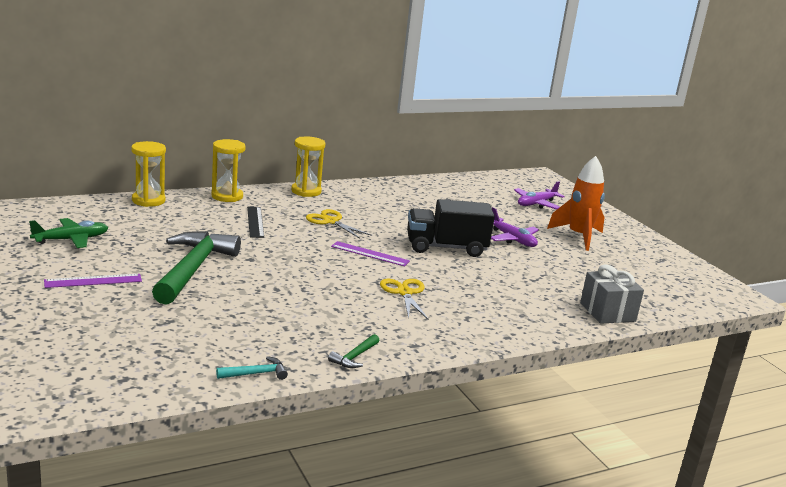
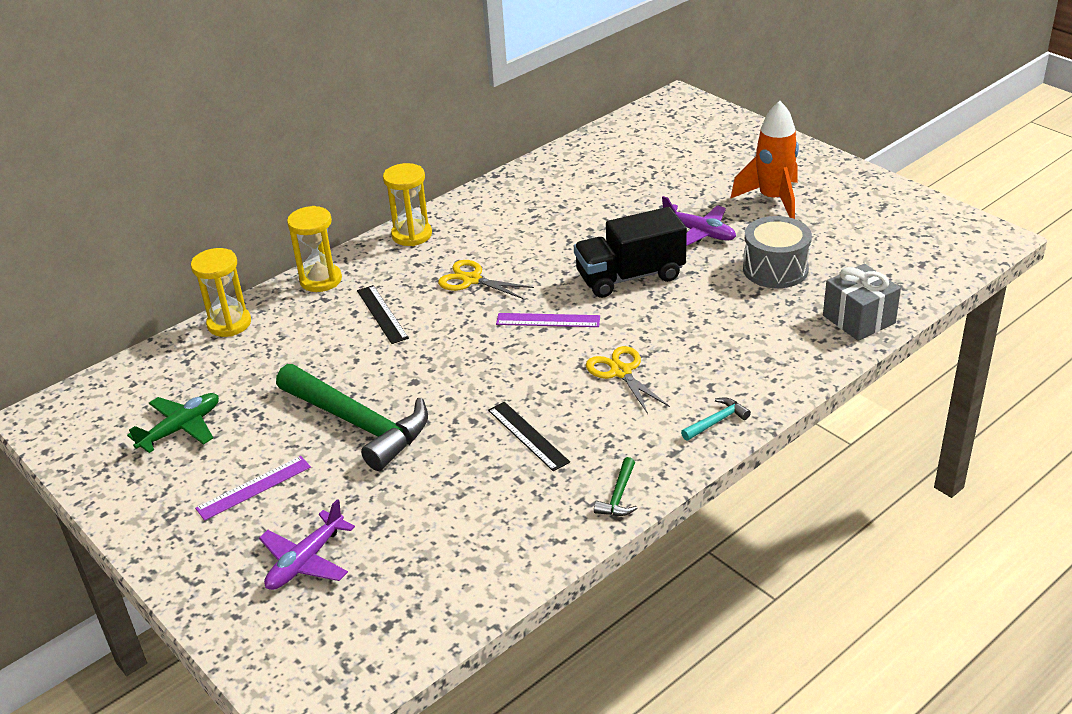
camera: 10 degrees left, 15 degrees up
green hammer [152,231,241,305] -> green hammer turned 135 degrees clockwise [276,364,428,471]
turquoise hammer [216,356,288,380] -> turquoise hammer moved to [681,398,751,441]
purple plane [514,181,565,209] -> purple plane moved to [259,499,355,590]
none -> black ruler [488,402,570,471]
none -> grey drum [743,216,812,288]

